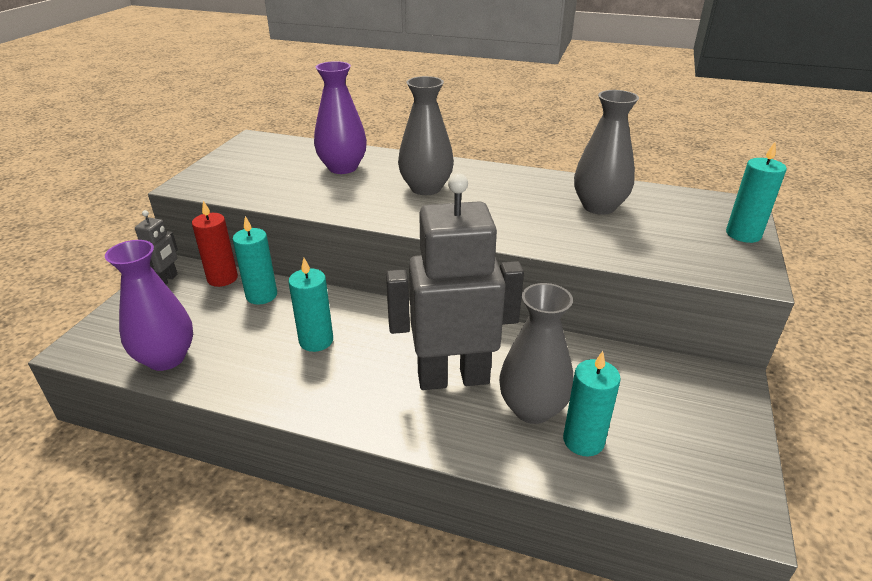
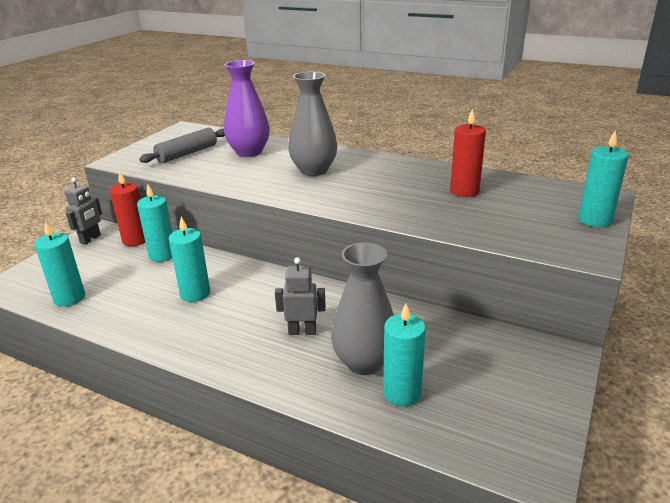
camera: 10 degrees right, 5 degrees down
purple vase [105,240,193,371] -> turquoise candle [34,221,85,307]
grey robot [386,173,524,390] -> grey robot [275,257,326,335], size x0.44
grey vase [574,90,639,215] -> red candle [450,109,486,197]
none -> grey rolling pin [139,128,225,163]

